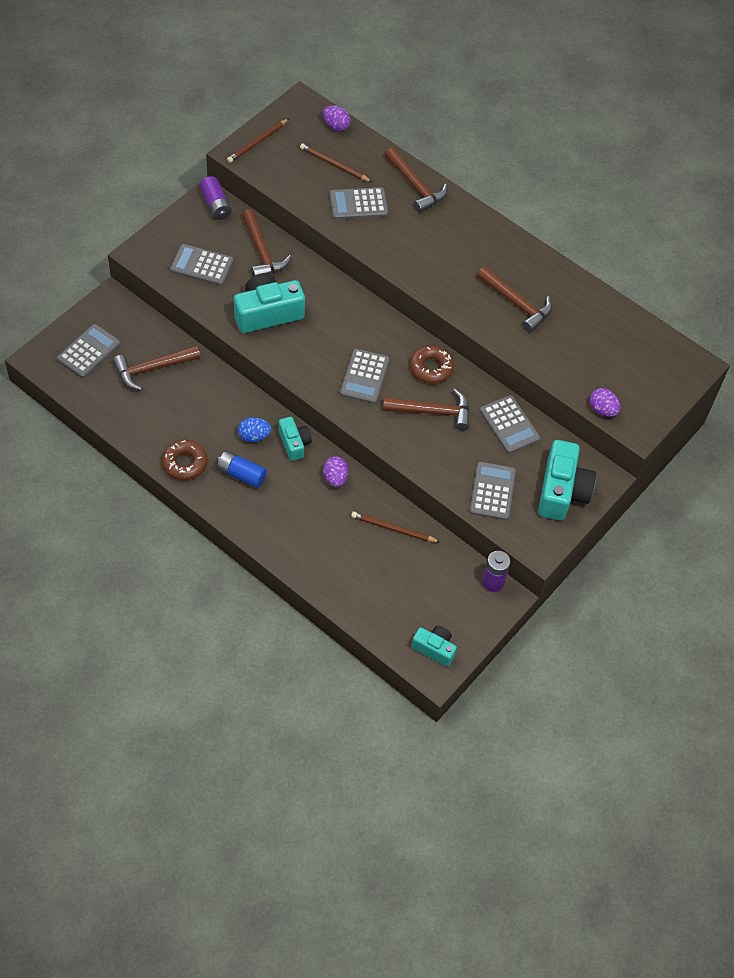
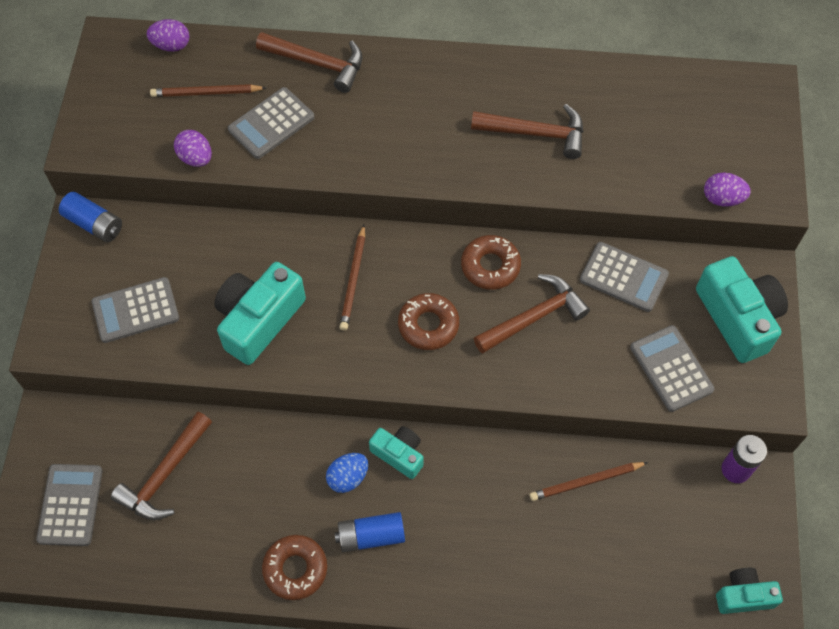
camera: 30 degrees left, 5 degrees up
purple battery [200,176,232,220] -> blue battery [59,192,122,242]
brown pencil [227,118,289,163] -> brown pencil moved to [340,225,365,330]
brown hammer [242,209,292,276] -> none
purple egg [323,456,348,487] -> purple egg moved to [174,130,212,167]
grey calculator [340,349,389,404] -> brown donut [398,293,459,350]

